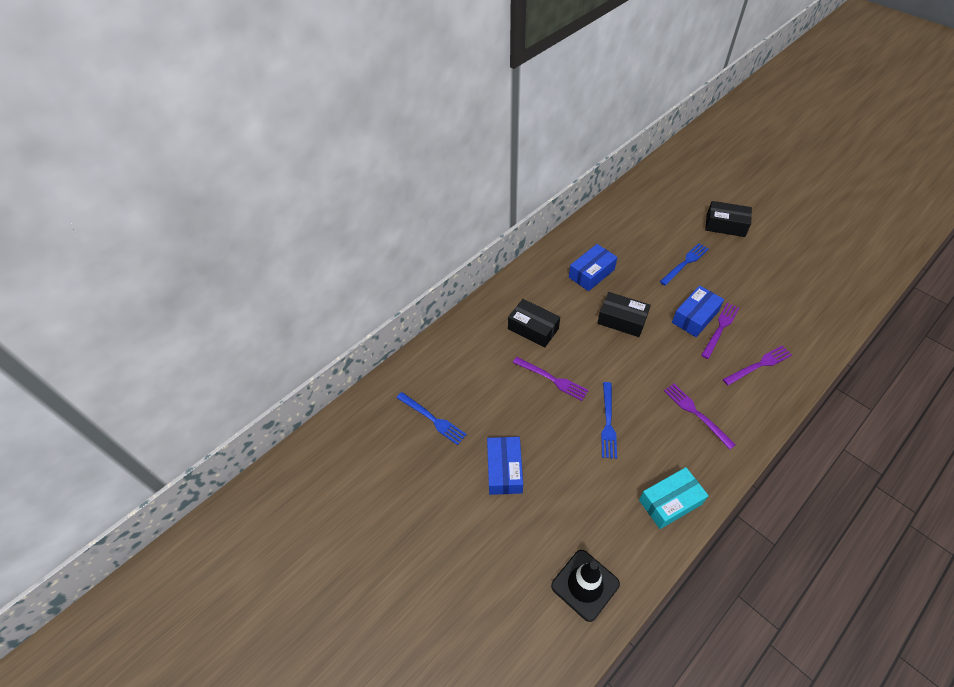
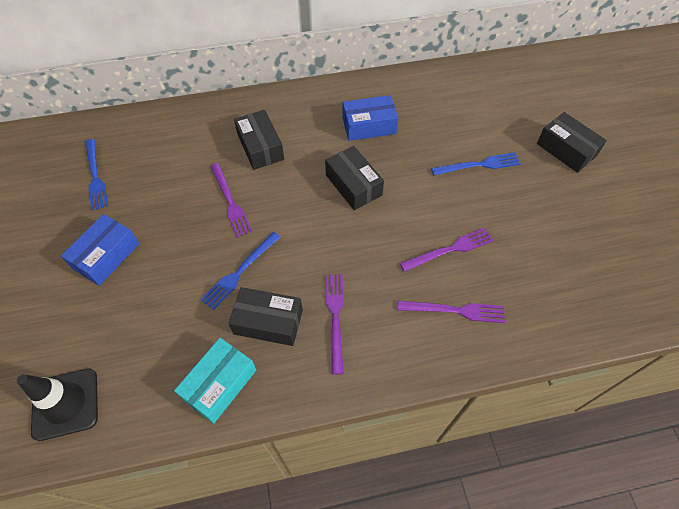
camera: 30 degrees right, 5 degrees up
turquoise box [639,467,709,529] -> turquoise box turned 60 degrees counterclockwise [174,338,256,424]
blue box [672,285,724,337] -> none
none -> black box [229,287,303,346]

